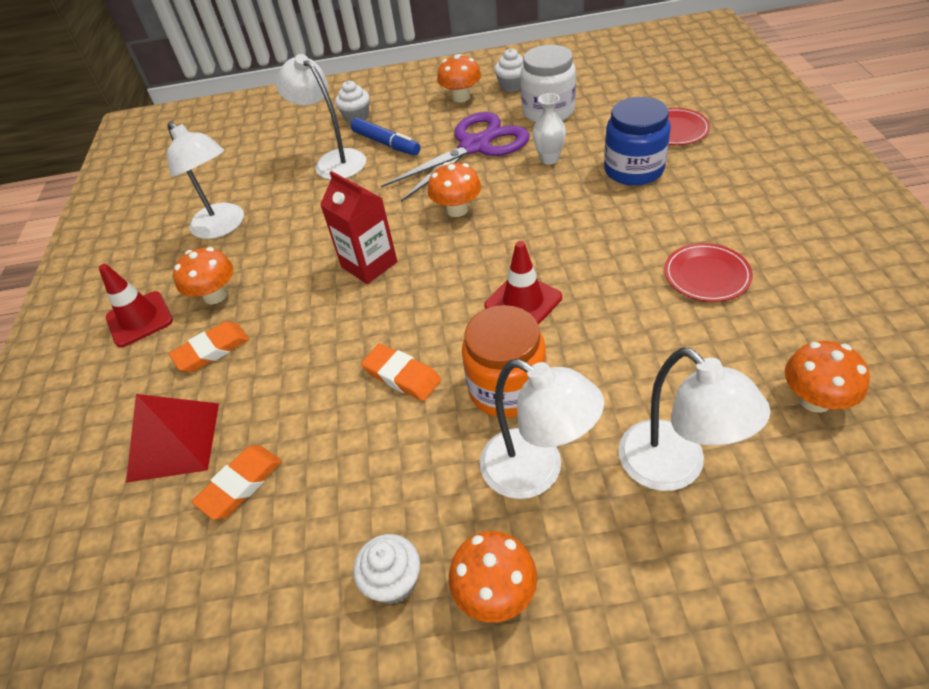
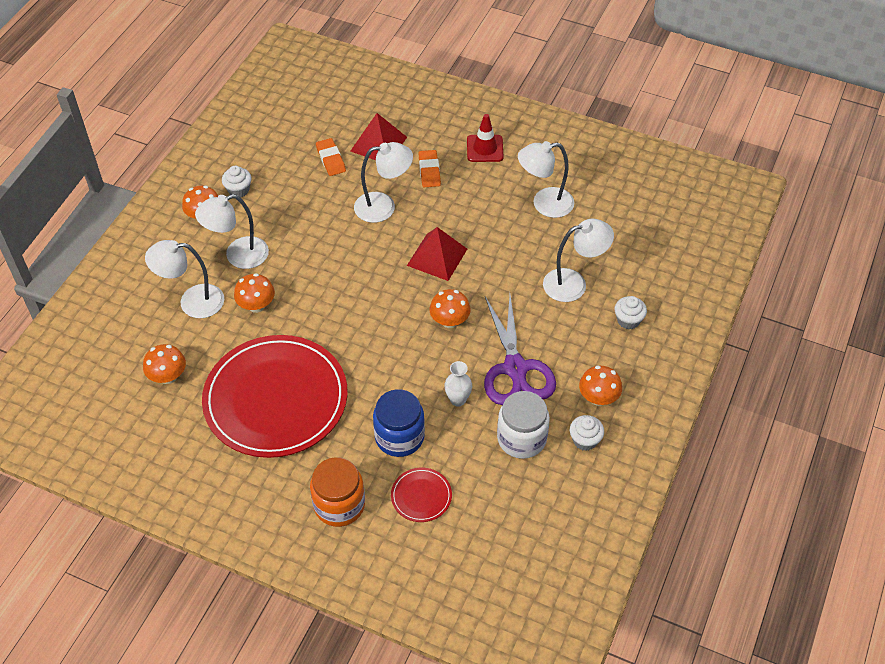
camera: 115 degrees right, 5 degrees up
orange mushroom [173,247,233,305] -> orange mushroom moved to [234,273,275,313]
red carton [320,171,397,284] -> red pyramid [407,227,467,281]
blue marker [351,118,420,155] -> none
orange eraser [361,344,441,401] -> none
orange jar [462,305,546,418] -> orange jar moved to [310,457,365,527]
red traffic cone [484,241,562,325] -> none
red plate [664,243,753,302] -> red plate [202,335,348,458], size x2.49
none -> white lamp [354,142,413,223]

